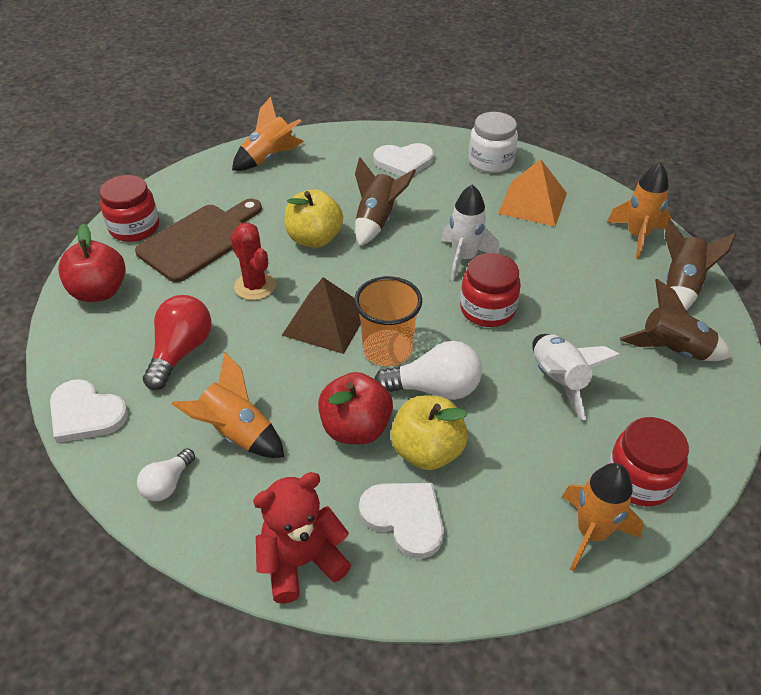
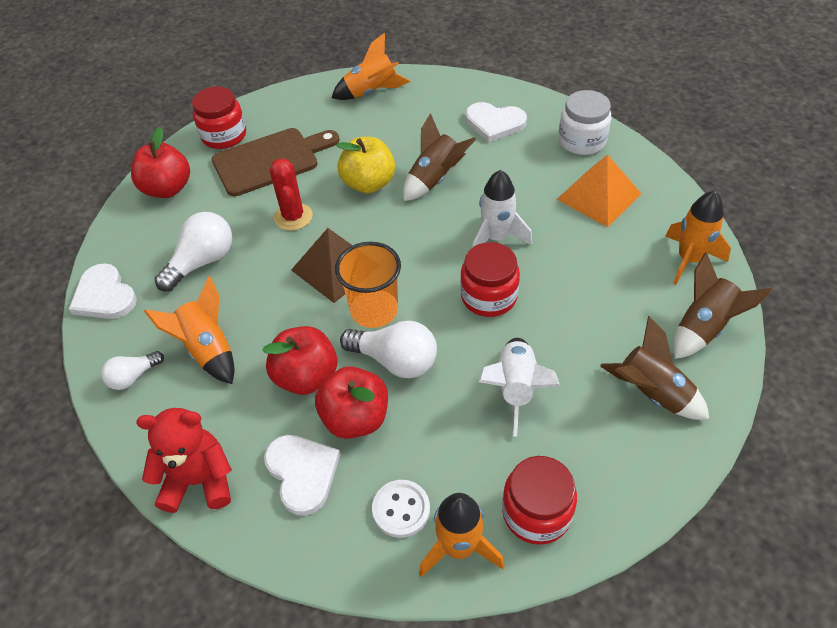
camera: 25 degrees right, 5 degrees up
red light bulb [143,295,211,390] -> white light bulb [155,212,232,292]
yellow apple [391,396,468,470] -> red apple [315,366,388,439]
none -> white button [372,480,430,538]

